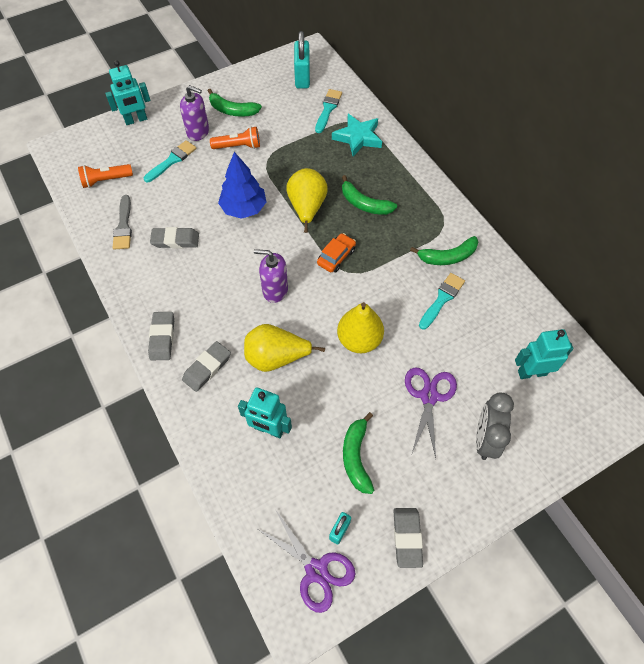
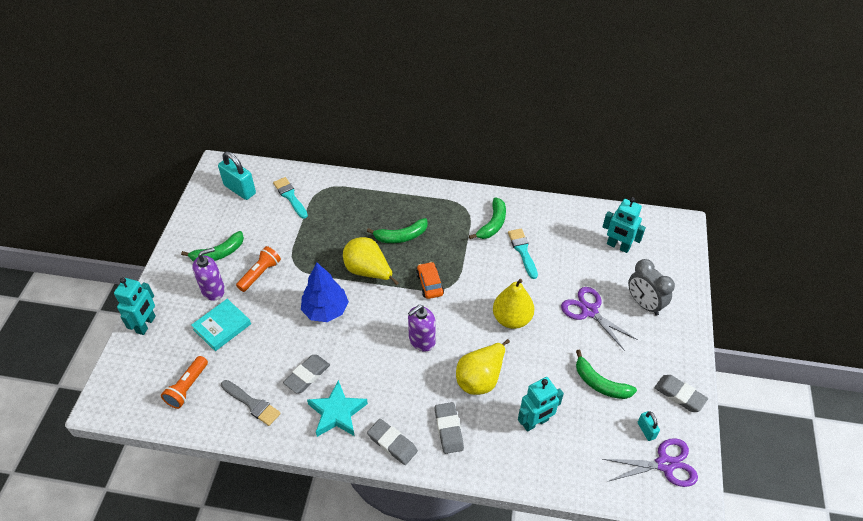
camera: 50 degrees left, 10 degrees down
turquoise brush [144,140,197,182] -> turquoise book [191,299,251,351]
turquoise star [332,114,382,156] -> turquoise star moved to [307,380,368,437]
turquoise robot [515,329,573,379] -> turquoise robot turned 90 degrees counterclockwise [603,197,646,253]

